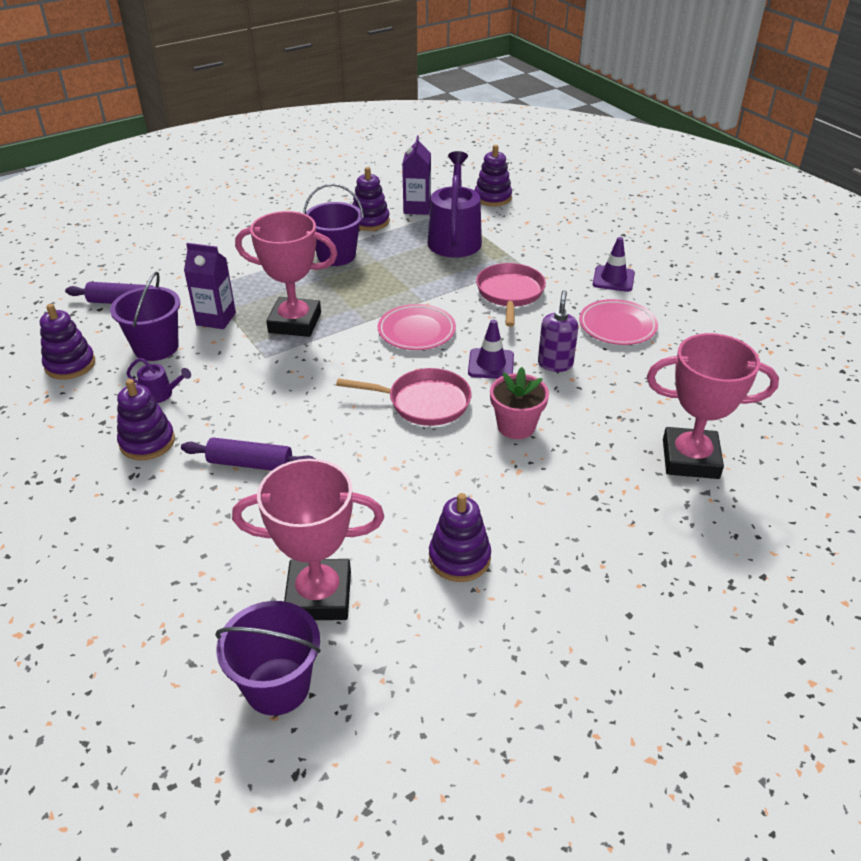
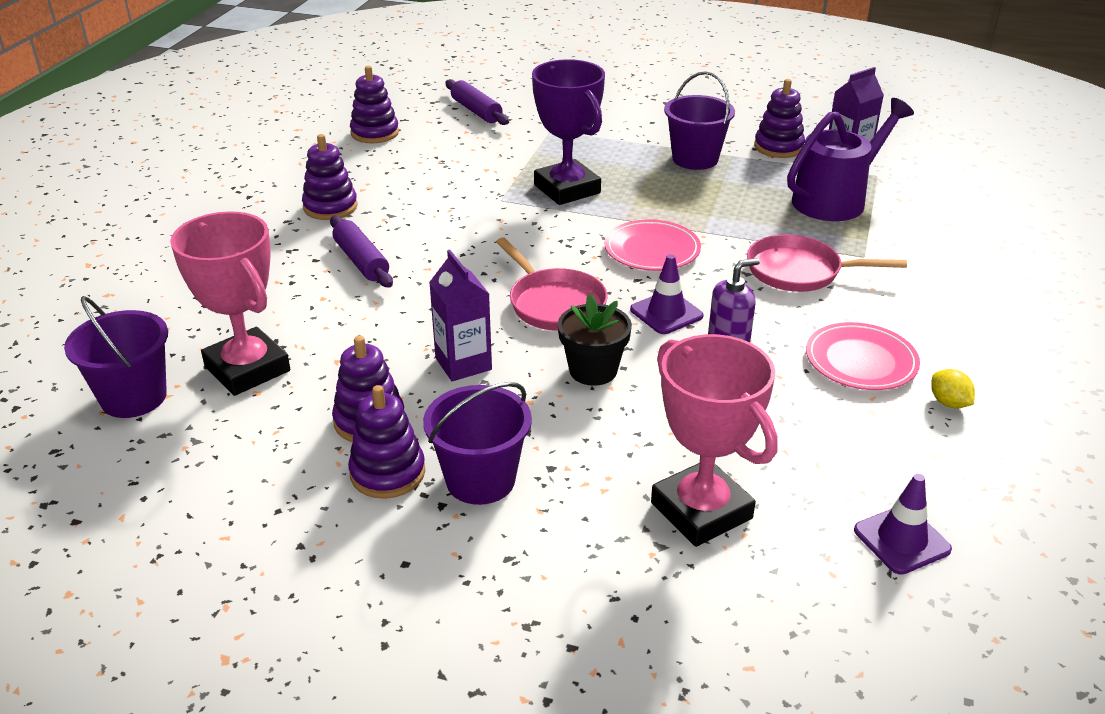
camera: 50 degrees right, 5 degrees down
purple bucket [110,271,180,361] -> purple bucket moved to [423,382,532,505]
purple watering can [126,358,191,403] -> none
purple carton [184,243,236,329] -> purple carton moved to [429,250,492,381]
pink trophy [235,211,337,337] -> purple trophy [532,59,605,205]
purple stacking toy [475,145,512,206] -> purple stacking toy moved to [348,385,425,499]
pink pan [476,263,546,327] -> pink pan turned 135 degrees counterclockwise [747,234,907,292]
pink flower pot [490,367,549,439] -> black flower pot [558,294,632,386]
purple traffic cone [593,237,635,292] -> purple traffic cone moved to [854,474,952,575]
none -> yellow lemon [931,369,975,408]

